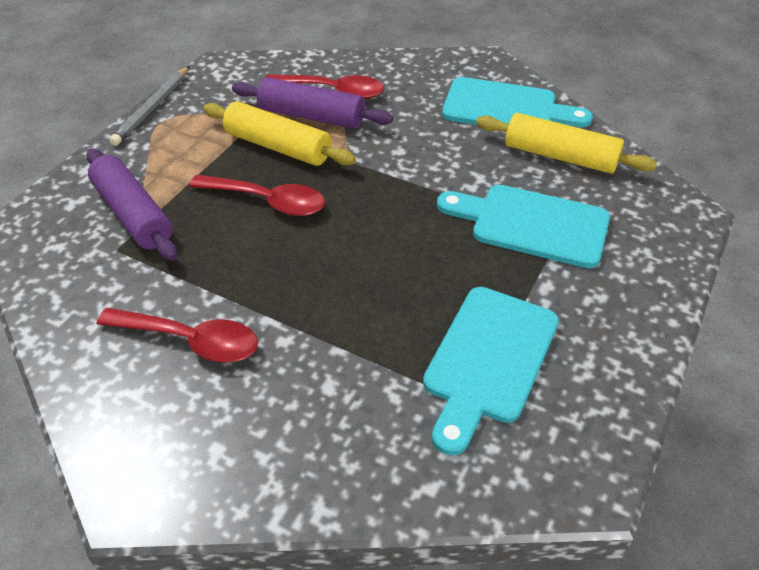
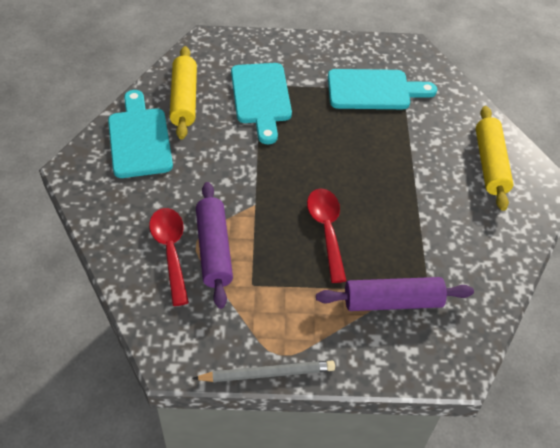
camera: 120 degrees left, 5 degrees up
purple rolling pin [86,148,177,261] -> purple rolling pin turned 60 degrees clockwise [316,277,474,311]
red spoon [97,308,258,363] -> none
yellow rolling pin [203,101,356,166] -> yellow rolling pin moved to [476,106,514,211]

